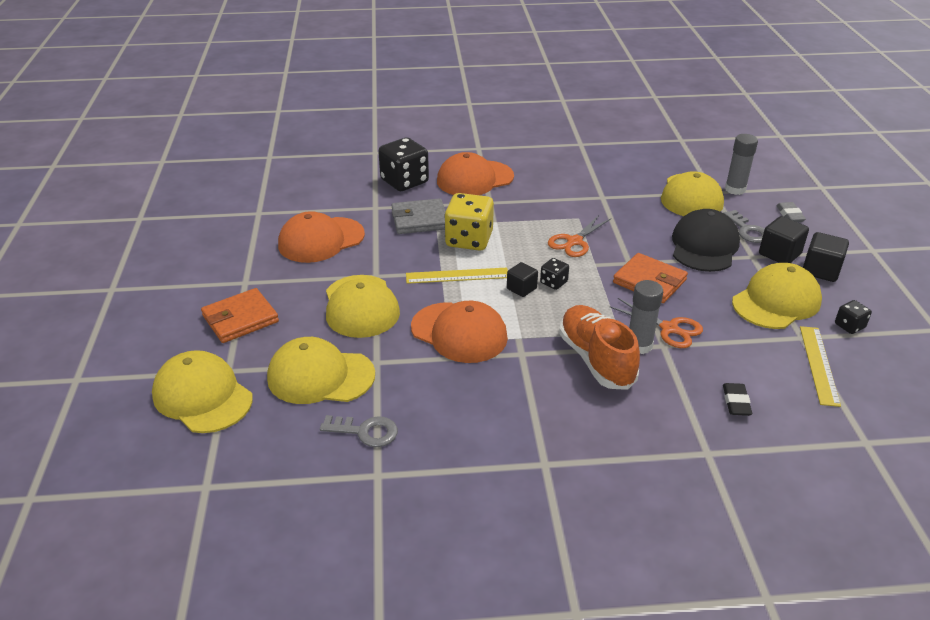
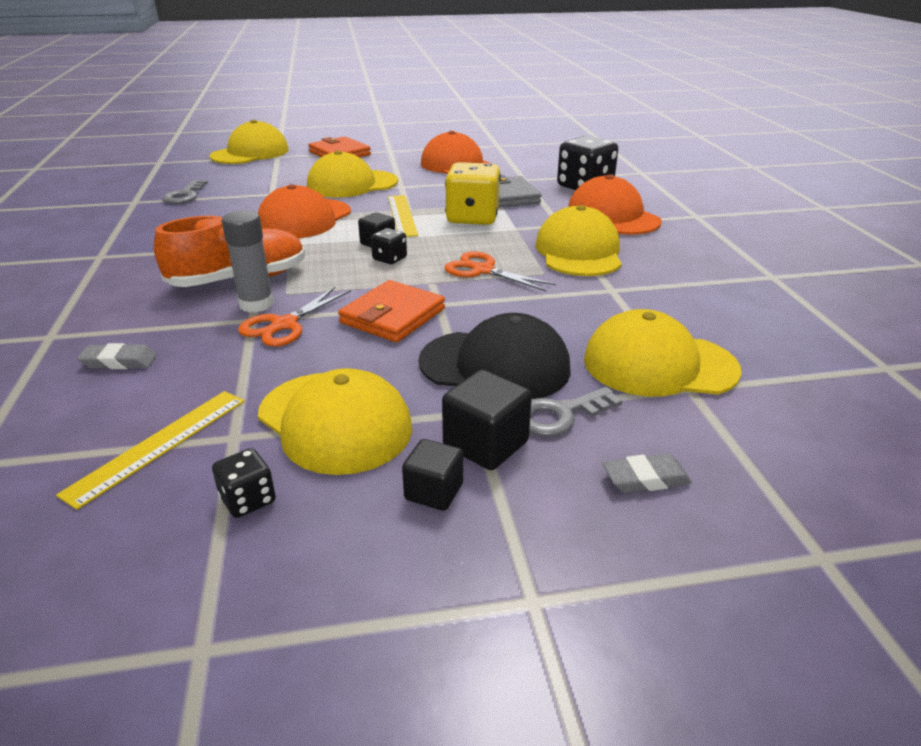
camera: 85 degrees right, 5 degrees down
yellow cap [267,337,375,404] -> yellow cap moved to [535,205,622,276]
black eraser [723,383,752,416] -> grey eraser [77,343,157,369]
grey glue stick [725,134,758,195] -> none
yellow ruler [800,326,841,407] -> yellow ruler turned 60 degrees counterclockwise [56,391,245,510]
black cube [803,232,849,282] -> black cube [402,439,463,511], size x0.67

